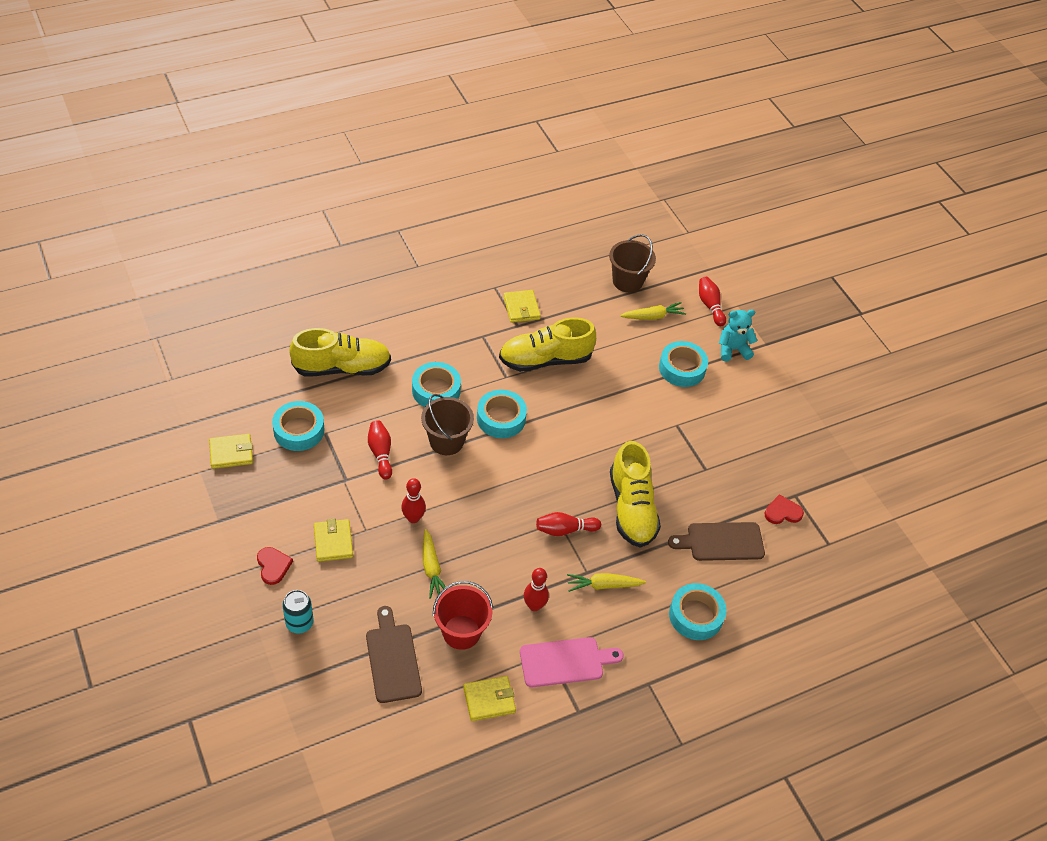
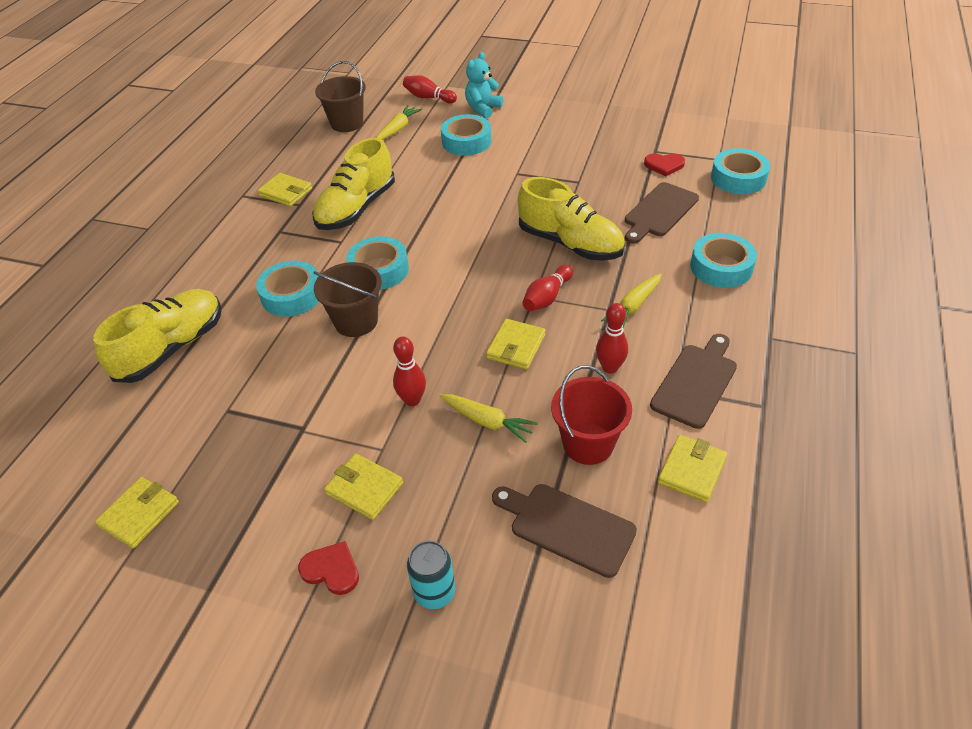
camera: 40 degrees left, 5 degrees down
turquoise tape [272,401,324,451] -> turquoise tape moved to [711,148,770,194]
red bowling pin [368,420,392,480] -> none
pink cutting board [520,637,624,687] -> brown cutting board [650,334,737,429]
red heart [765,494,804,524] -> red heart turned 120 degrees counterclockwise [644,153,685,176]
none -> yellow wallet [486,319,546,370]

